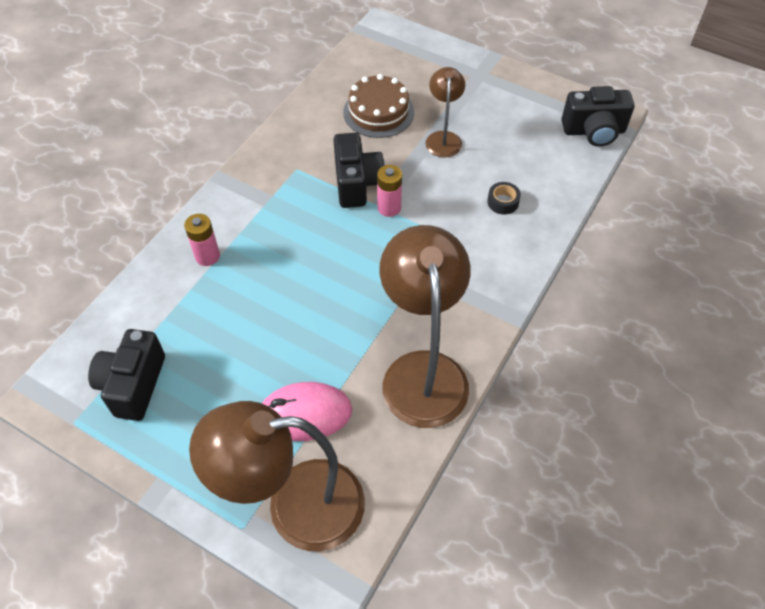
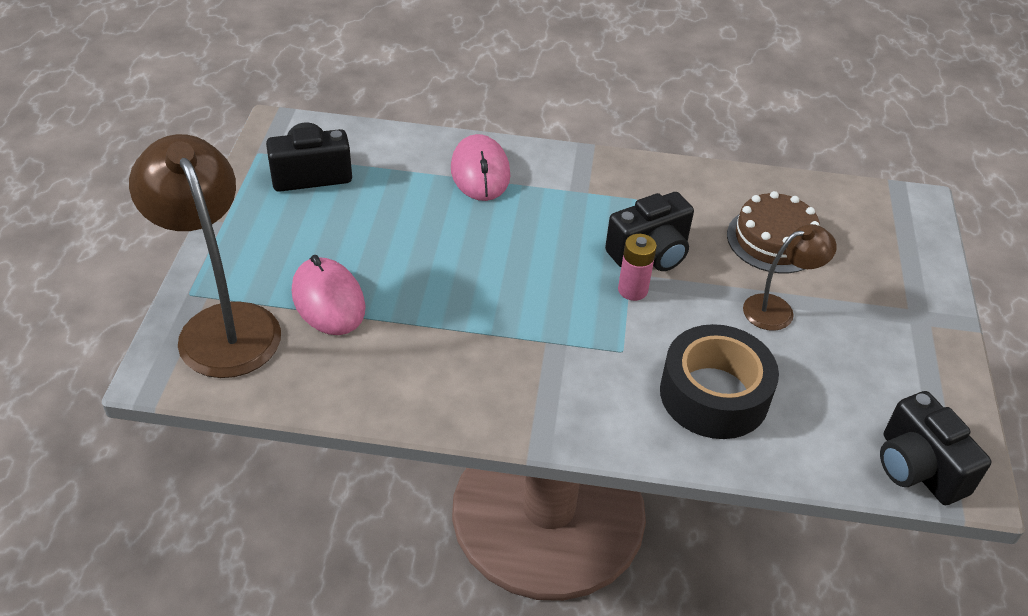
camera: 65 degrees right, 10 degrees down
pink battery [184,214,220,266] -> pink mouse [451,134,510,201]
brown lamp [380,225,471,428] -> none
black tape [487,182,521,214] -> black tape [660,324,779,439], size x2.49

